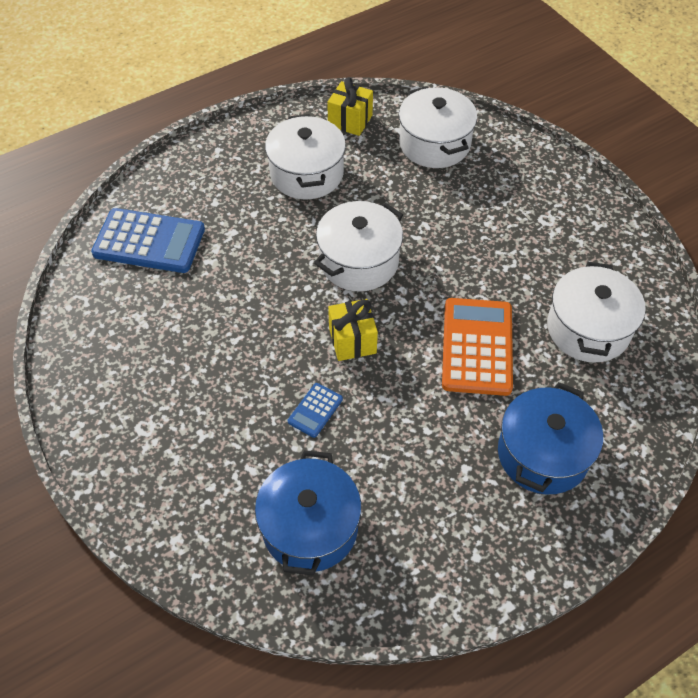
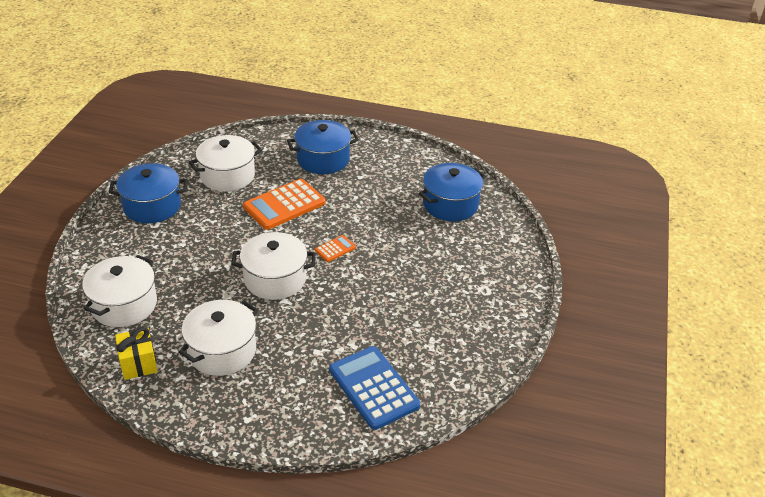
camera: 135 degrees left, 15 degrees down
blue calculator [288,383,343,438] -> none
yellow gift [328,299,378,361] -> orange calculator [315,235,356,262]
none -> blue pot [109,163,188,223]

